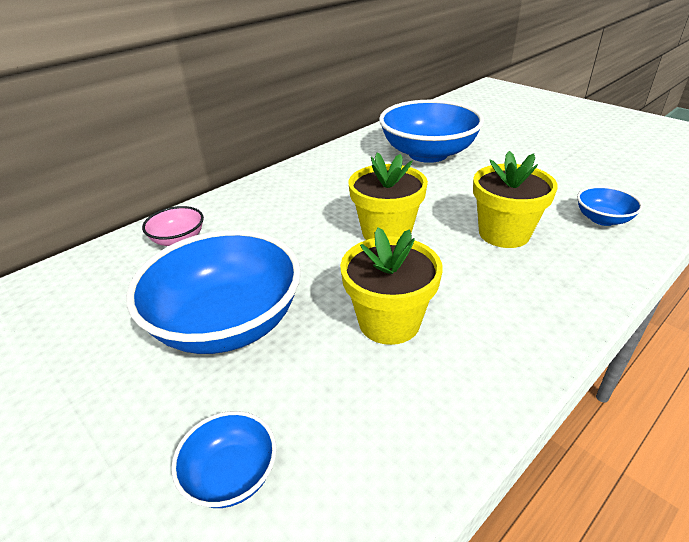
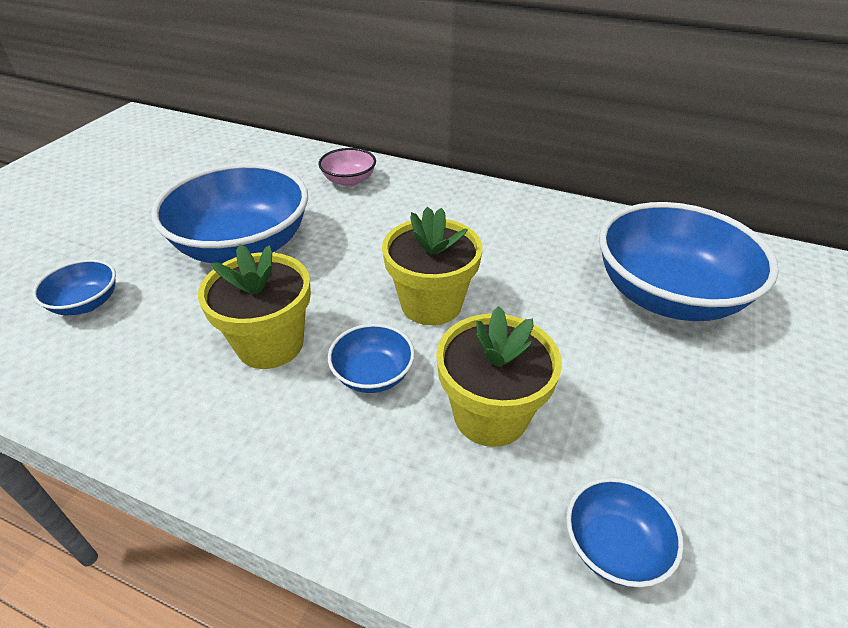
camera: 65 degrees right, 5 degrees up
none -> blue bowl [328,324,415,393]

